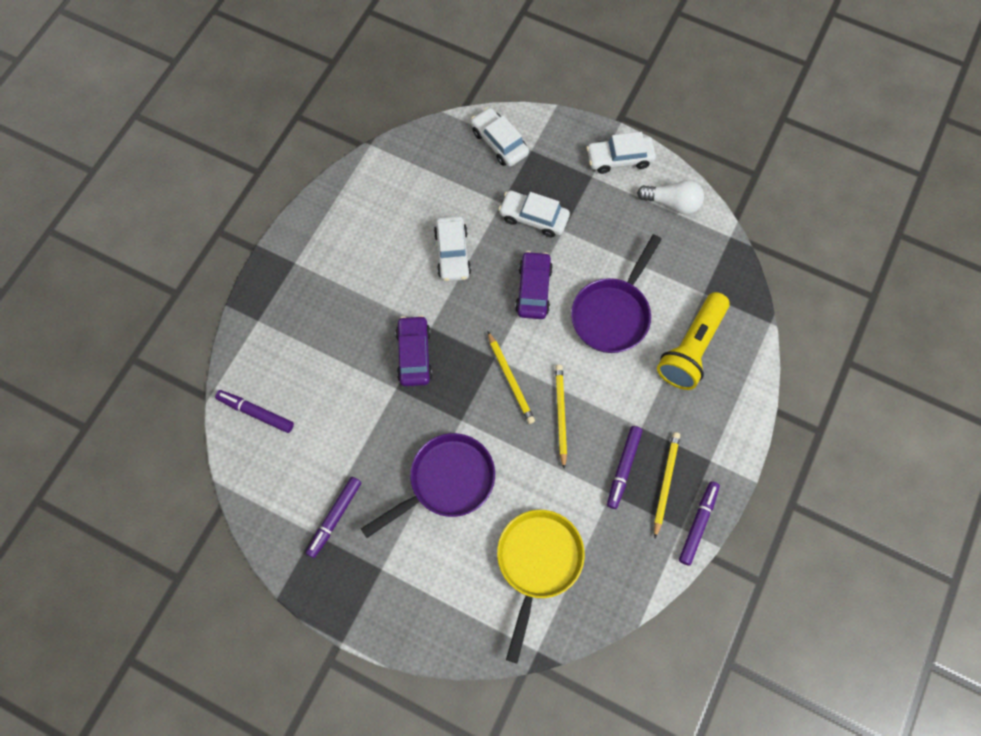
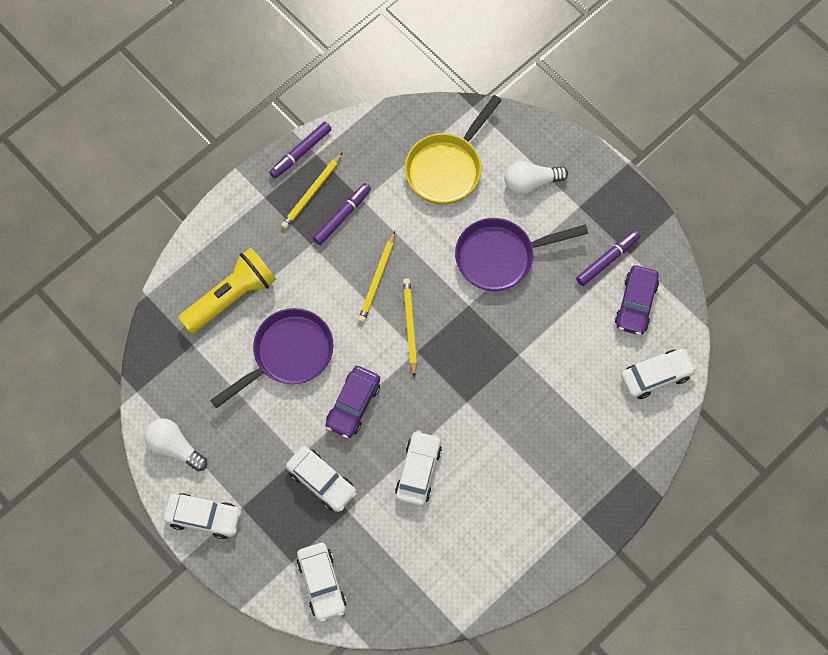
camera: 160 degrees left, 0 degrees up
purple marker [215,390,294,433] -> white car [621,348,696,399]
purple car [396,315,433,386] -> purple car moved to [615,265,659,335]
none -> white light bulb [505,161,568,195]

